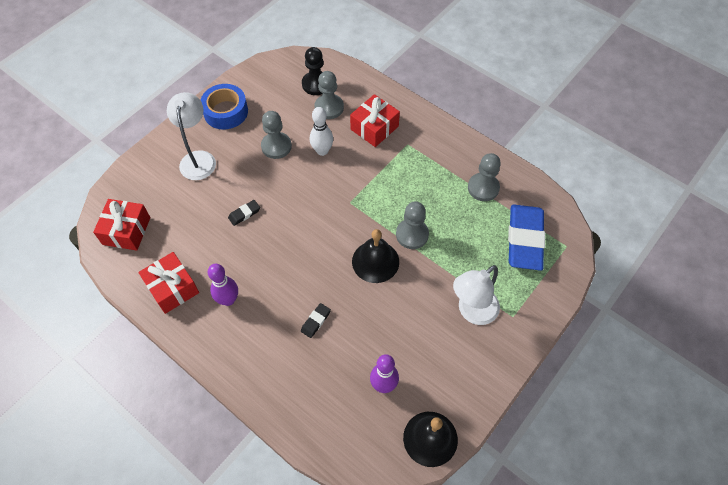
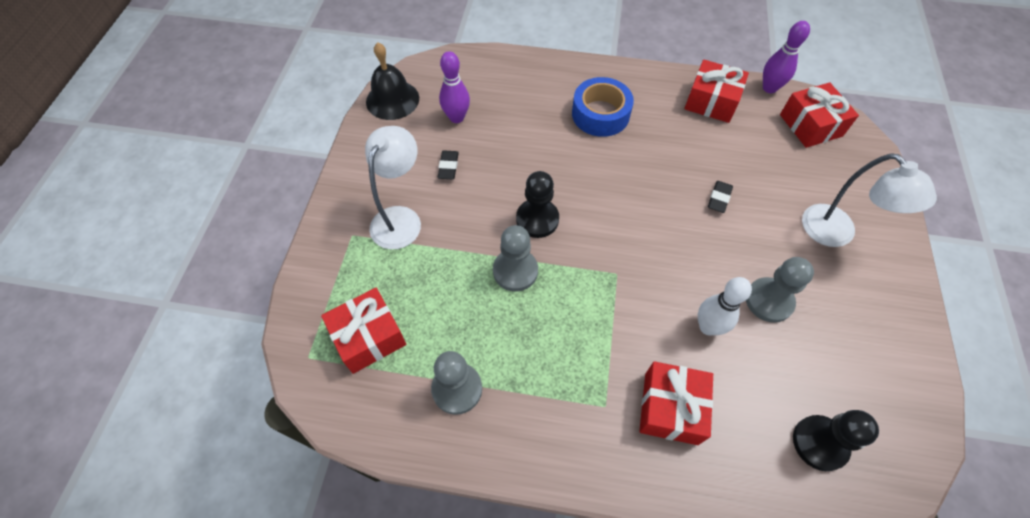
camera: 150 degrees right, 0 degrees up
blue tape [200,84,248,130] -> blue tape moved to [572,77,634,137]
purple bowling pin [208,264,238,306] -> purple bowling pin moved to [763,21,810,93]
black eraser [301,303,331,338] -> black eraser moved to [438,150,459,179]
grey pawn [315,71,344,119] -> none
black bell [352,229,399,283] -> black pawn [516,171,559,238]
blue eraser [508,205,545,271] -> red gift [321,288,406,374]

